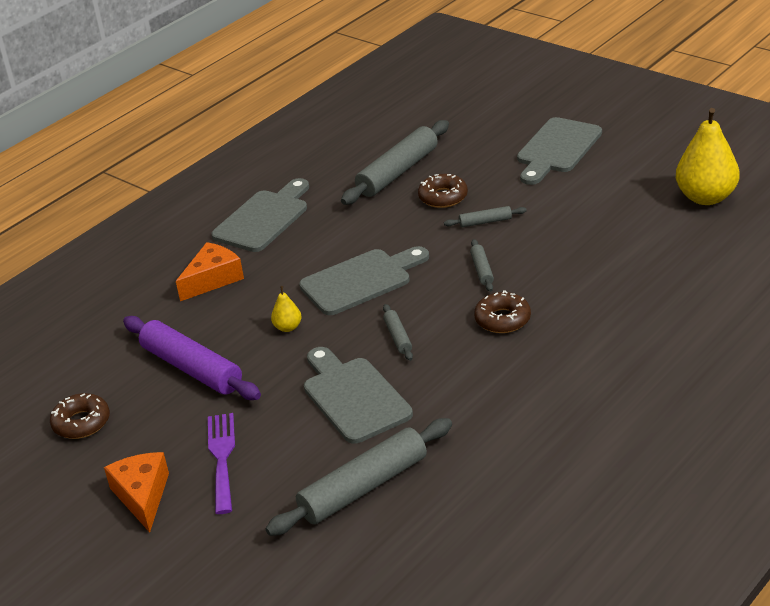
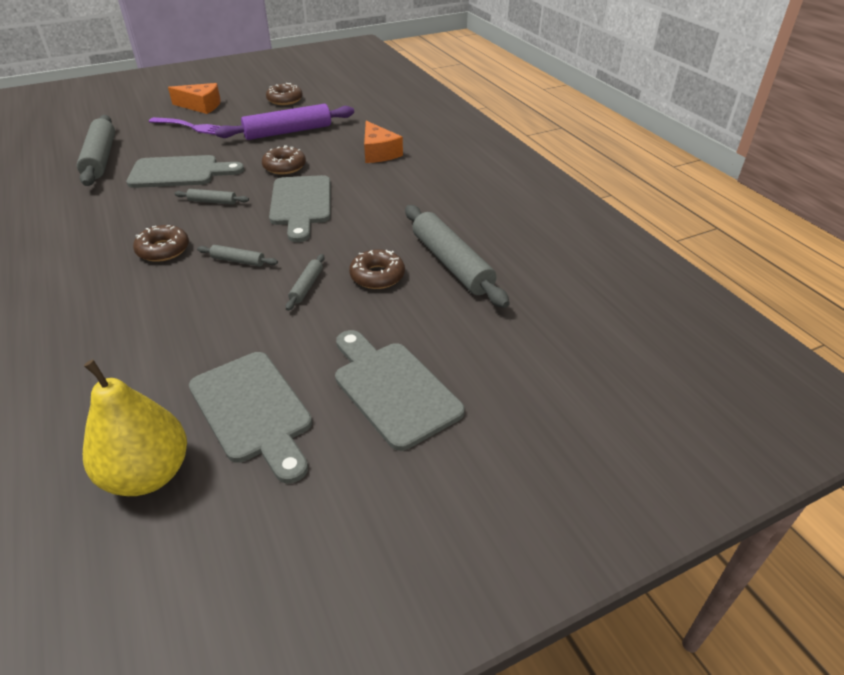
camera: 110 degrees right, 5 degrees up
grey cutting board [211,178,309,252] -> grey cutting board moved to [189,352,312,483]
yellow pear [271,286,301,332] -> brown donut [262,145,306,175]

